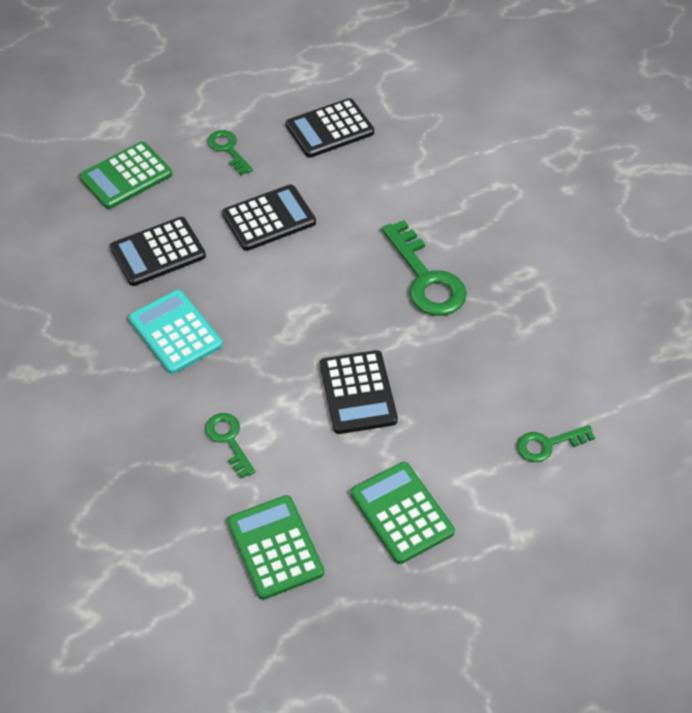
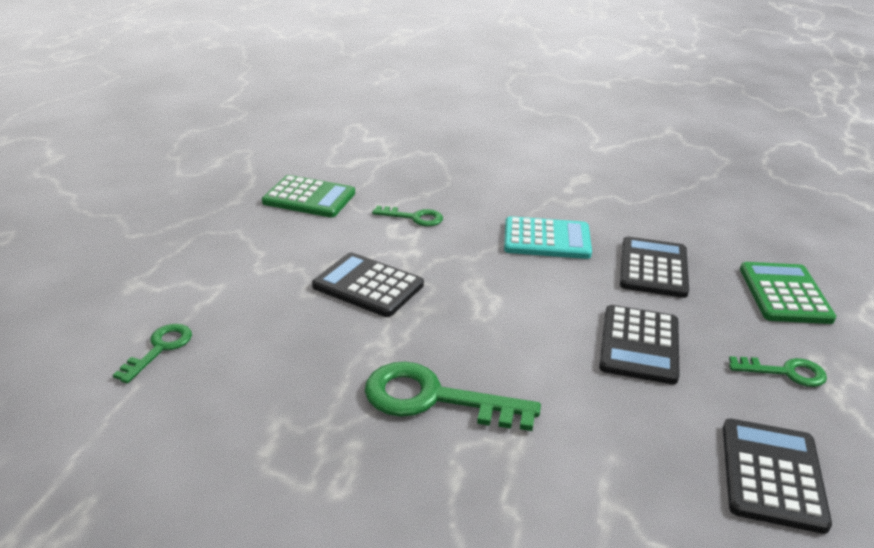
camera: 130 degrees right, 20 degrees down
green calculator [351,462,455,564] -> none

